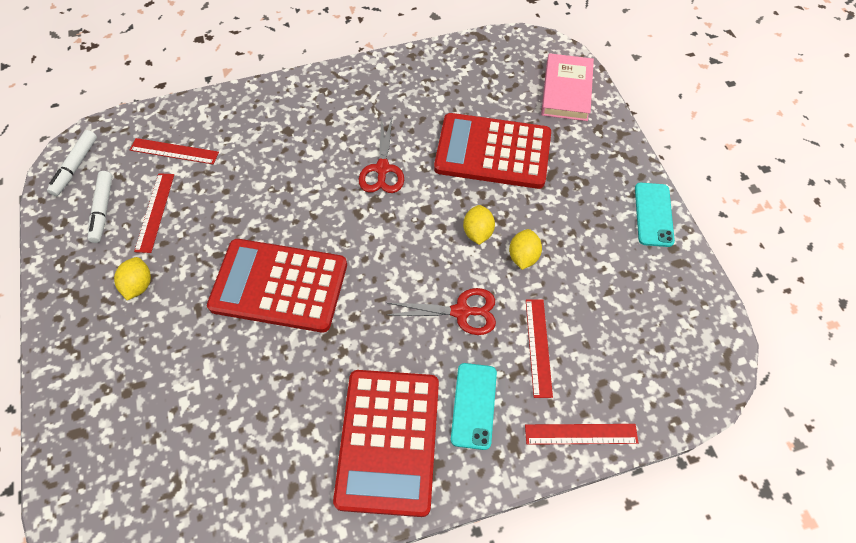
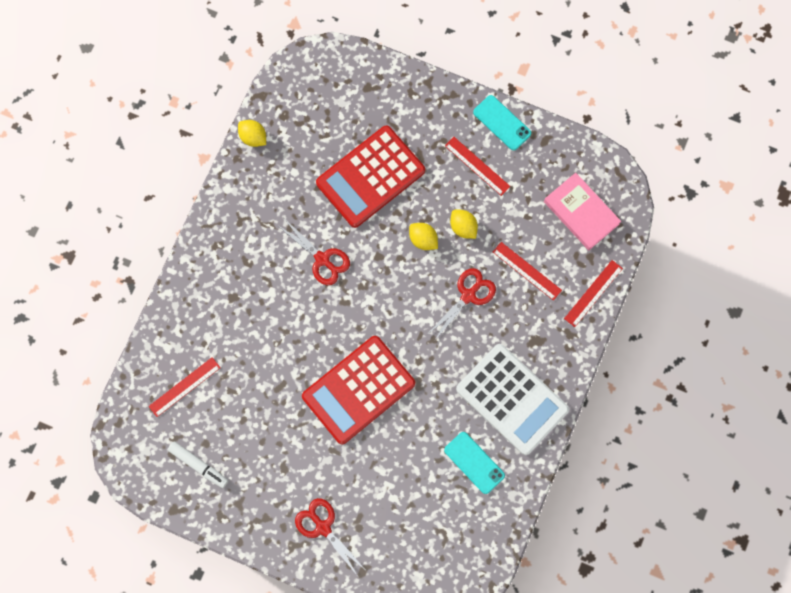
camera: 50 degrees left, 15 degrees up
white marker [47,130,97,196] -> none
yellow lemon [114,257,151,300] -> yellow lemon moved to [238,120,266,147]
red ruler [134,173,174,253] -> red ruler moved to [445,137,510,196]
red calculator [333,370,439,517] -> white calculator [456,344,569,455]
turquoise phone [451,363,497,450] -> turquoise phone moved to [444,432,505,494]
pink book [541,53,594,121] -> pink book moved to [544,173,621,250]
none -> red scissors [295,498,364,576]

